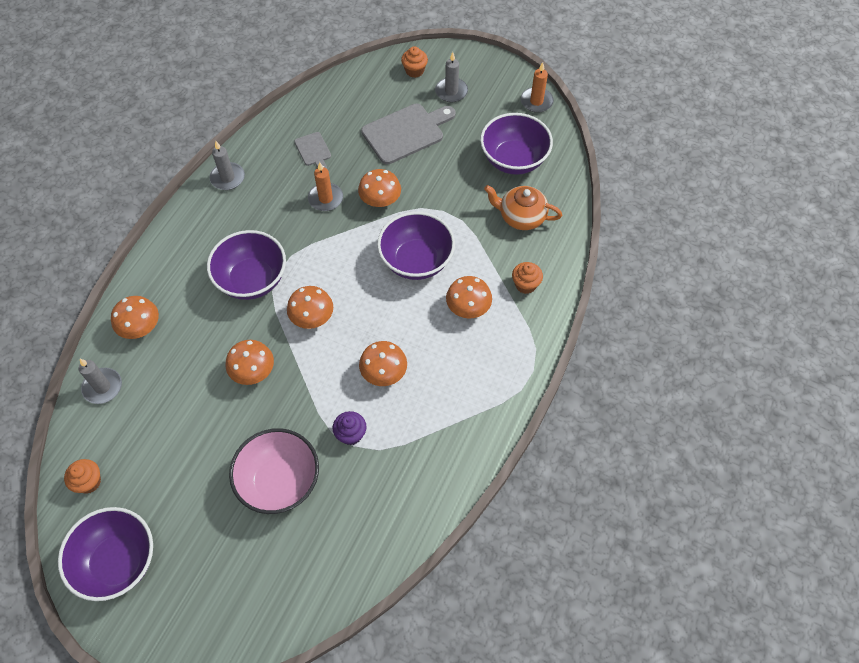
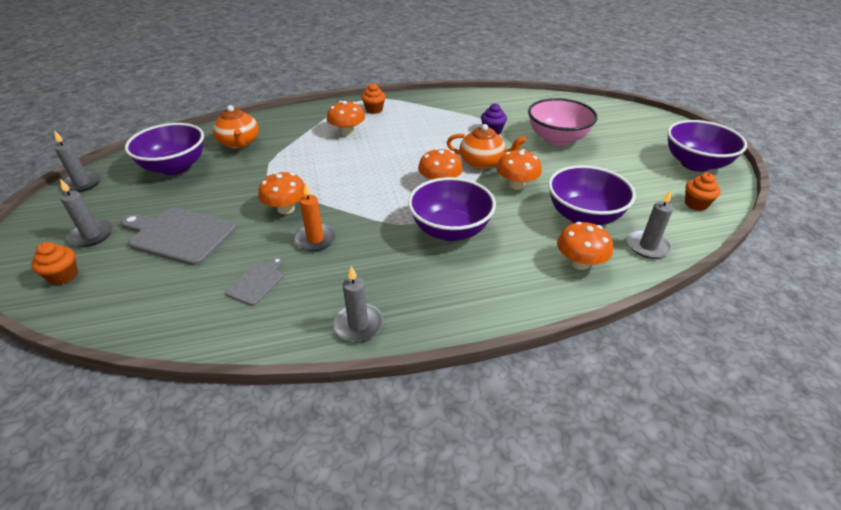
camera: 130 degrees left, 20 degrees down
orange mushroom [359,341,407,386] -> none
purple bowl [377,212,455,280] -> purple bowl moved to [548,165,636,225]
orange cupcake [512,262,543,294] -> orange cupcake moved to [361,83,386,114]
orange candle [521,62,554,113] -> grey candle [54,130,101,192]
none -> orange teapot [447,124,526,169]

